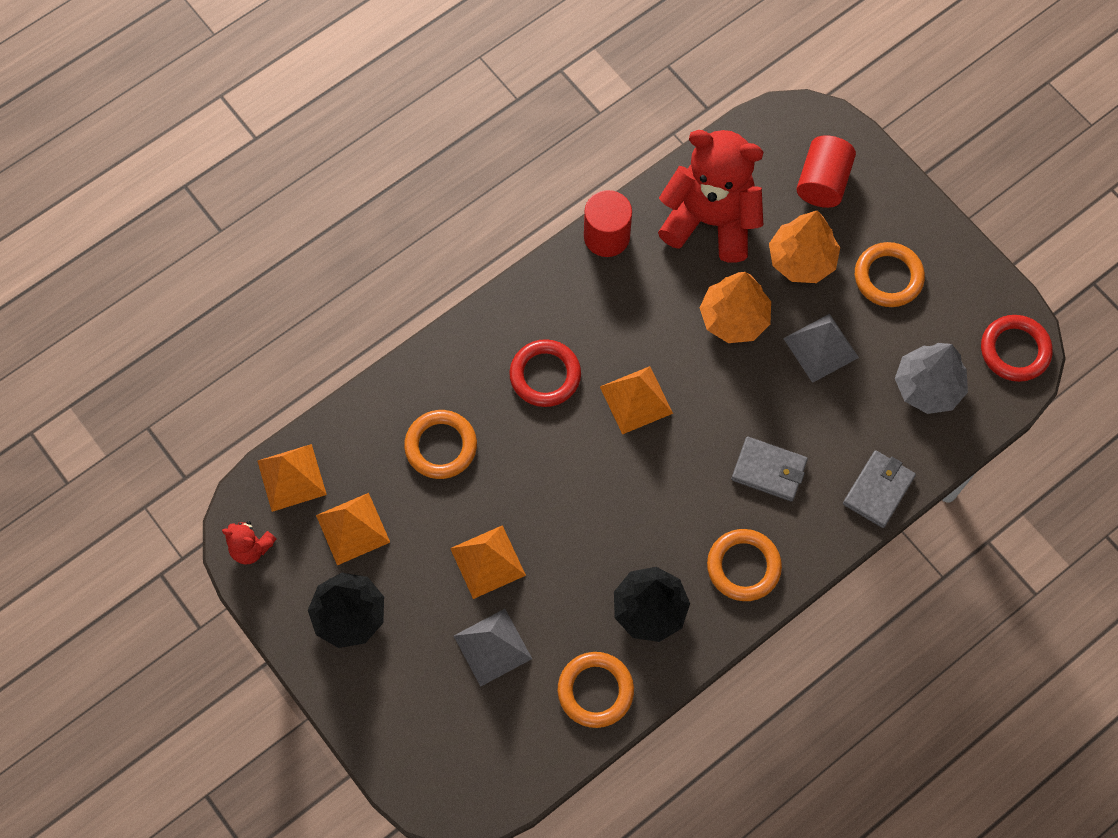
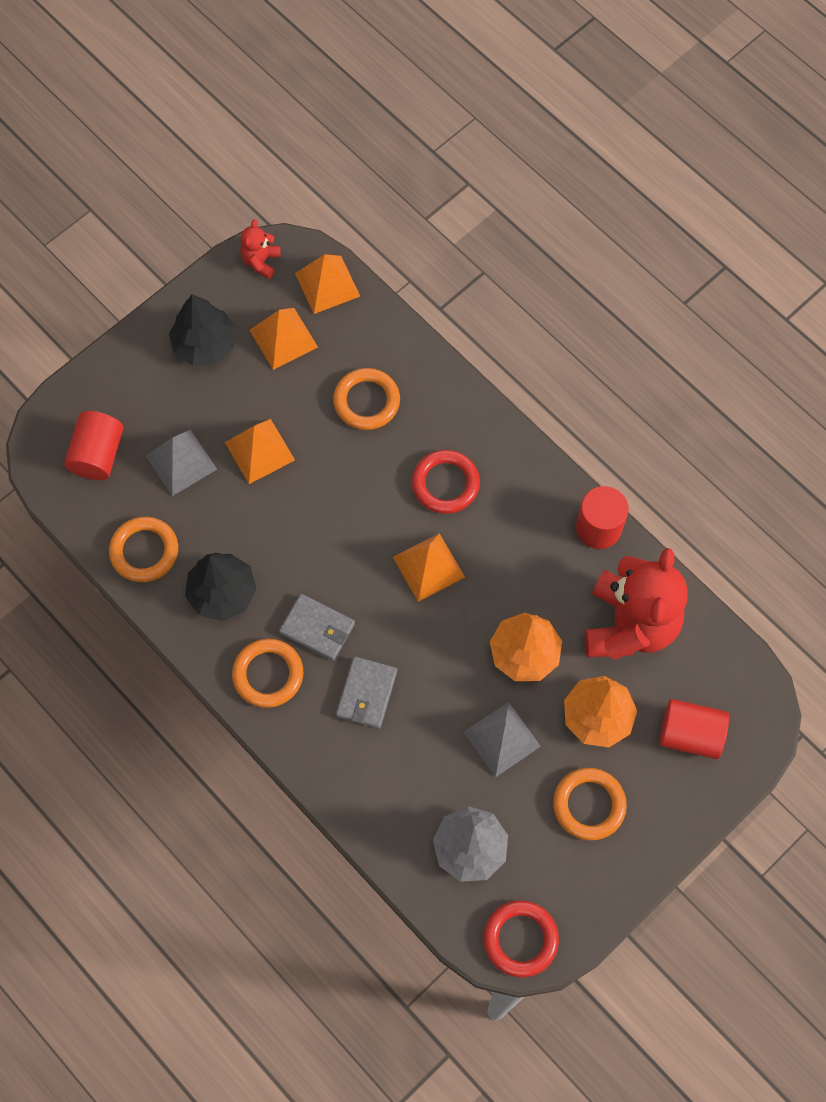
camera: 85 degrees right, 0 degrees up
grey wallet [843,450,916,528] -> grey wallet moved to [279,594,355,661]
none -> red cylinder [64,411,123,480]

